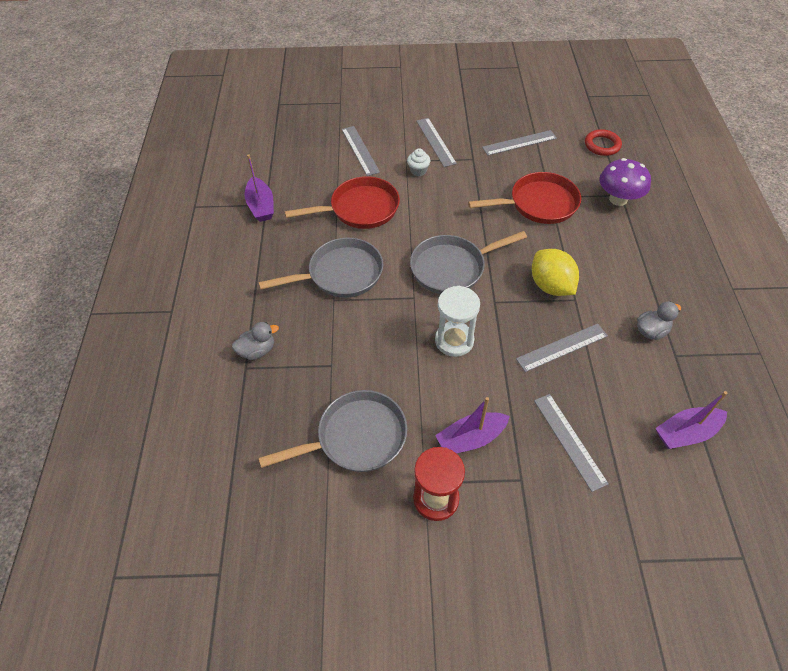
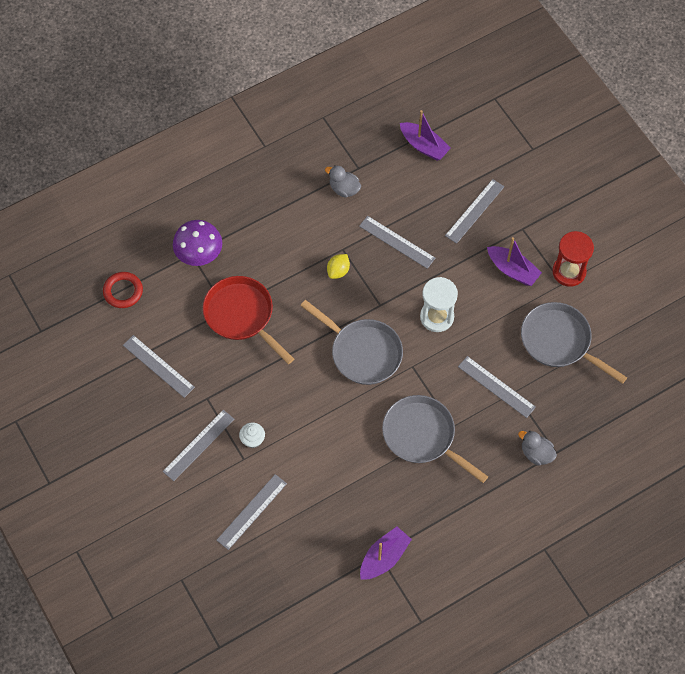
camera: 120 degrees left, 10 degrees up
red pan [285,176,400,229] -> none
yellow lemon [532,249,579,296] -> yellow lemon [327,254,350,279], size x0.56
none -> grey ruler [458,356,536,418]

